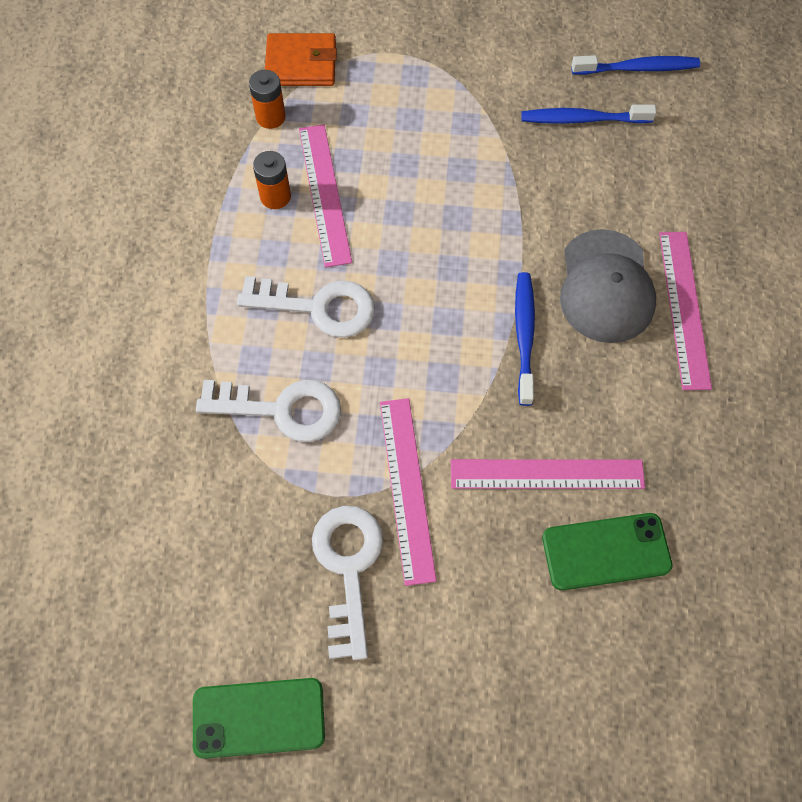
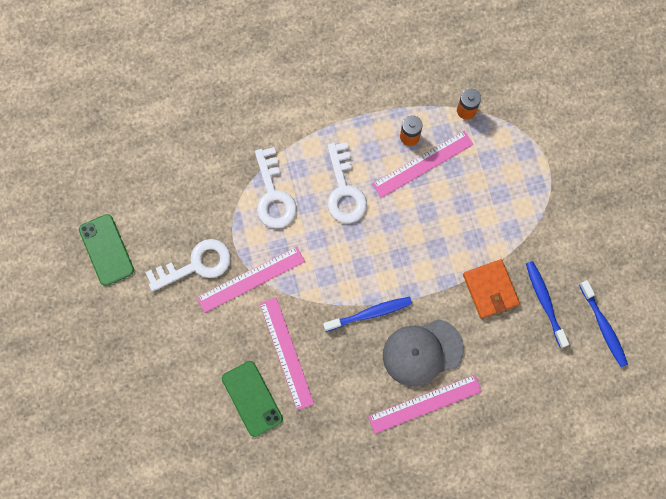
camera: 70 degrees right, 10 degrees up
orange wallet [265,33,337,86] -> orange wallet moved to [463,259,520,319]

